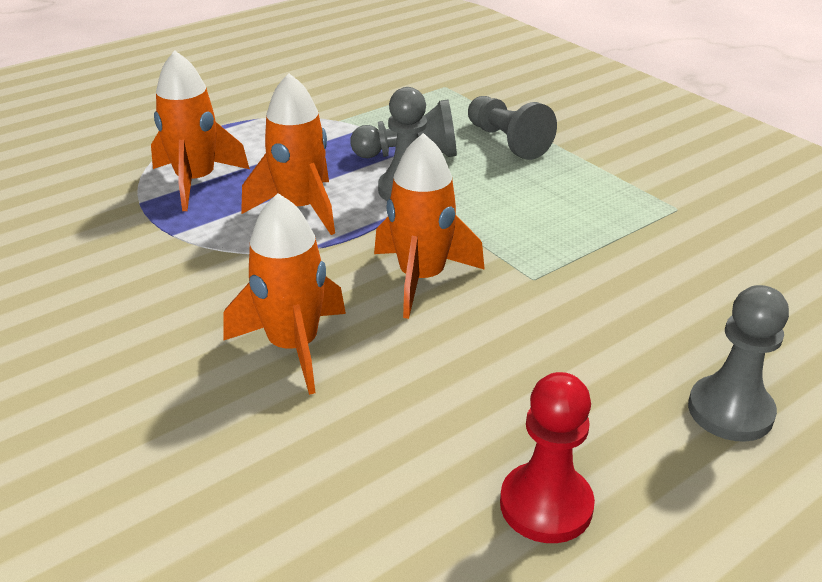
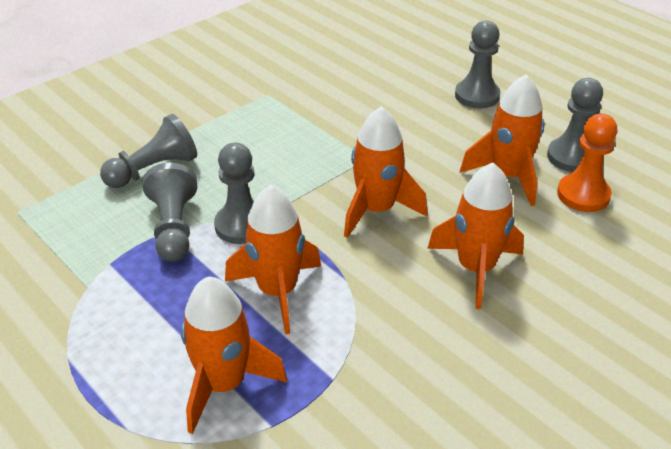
camera: 95 degrees left, 5 degrees up
red pawn [500,372,595,543] -> grey pawn [547,78,603,172]
none -> orange rocket [460,74,544,206]
none -> orange pawn [557,114,617,212]

